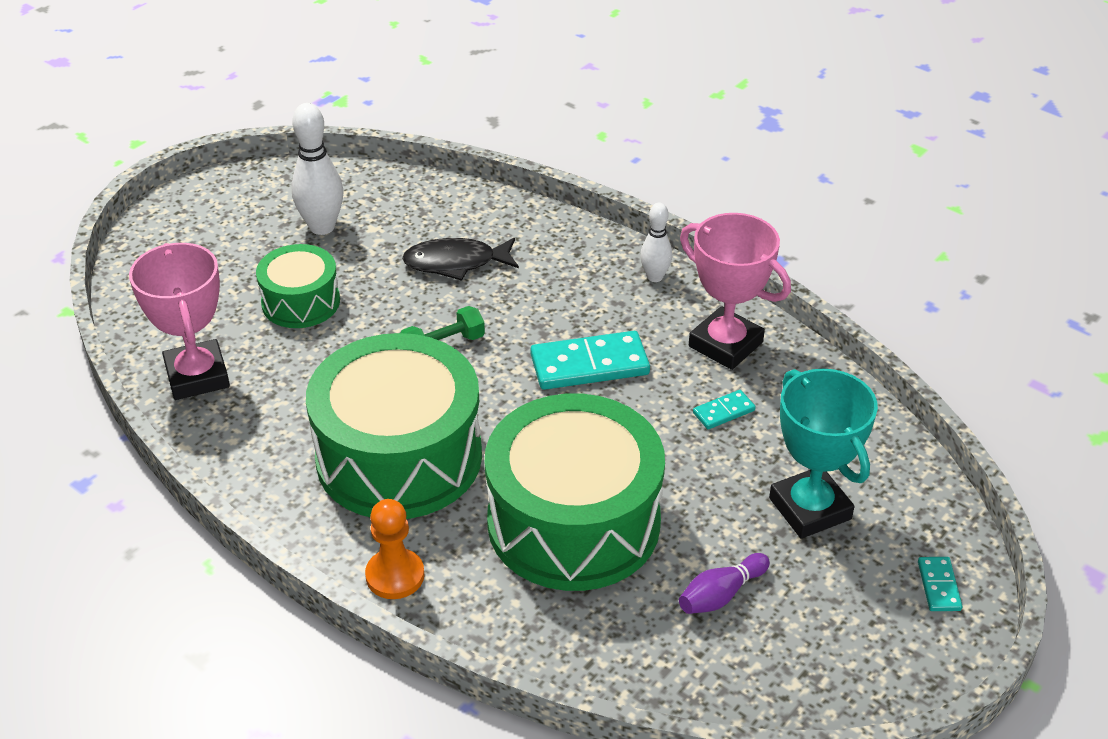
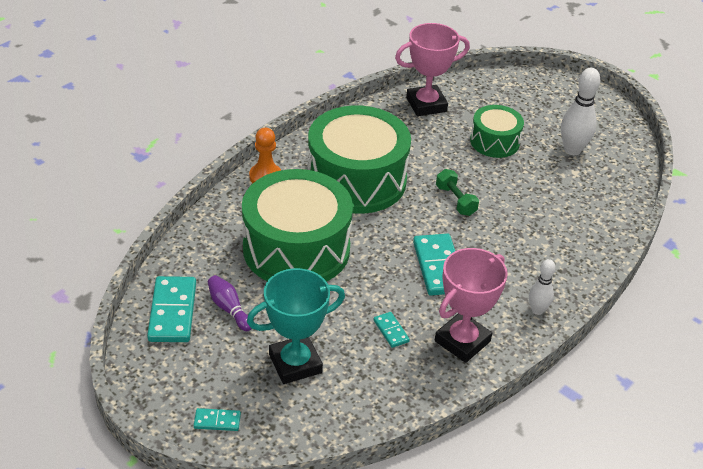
camera: 90 degrees right, 0 degrees up
black fish [402,238,519,281] -> none
none -> turquoise domino [147,276,196,342]

